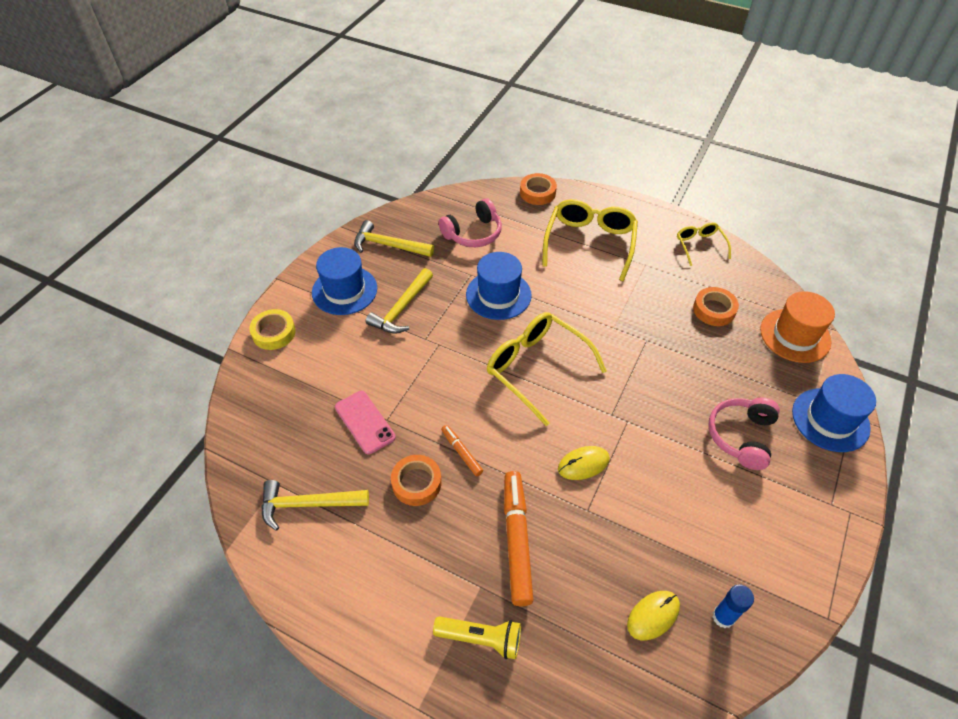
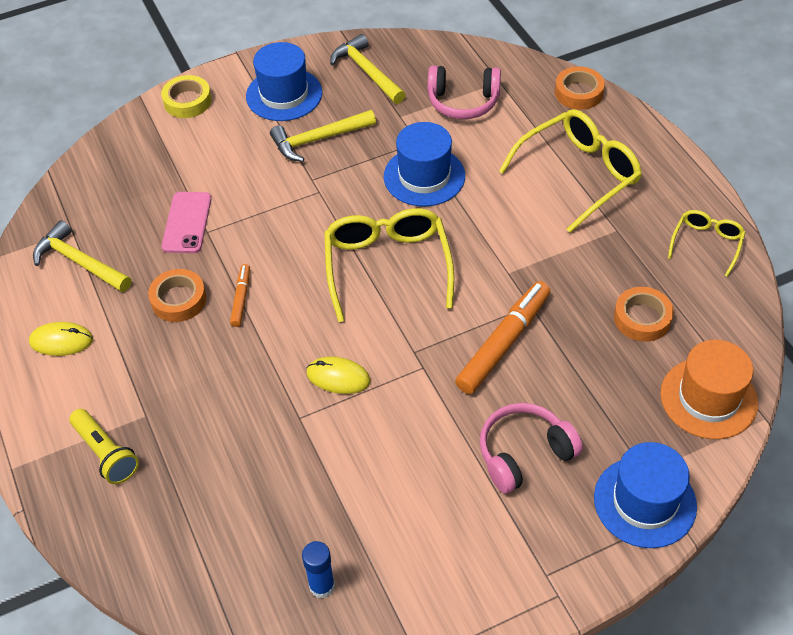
camera: 40 degrees right, 0 degrees up
orange marker [504,471,534,606] -> orange marker moved to [455,281,550,394]
yellow mouse [627,591,680,640] -> yellow mouse moved to [29,322,93,356]

